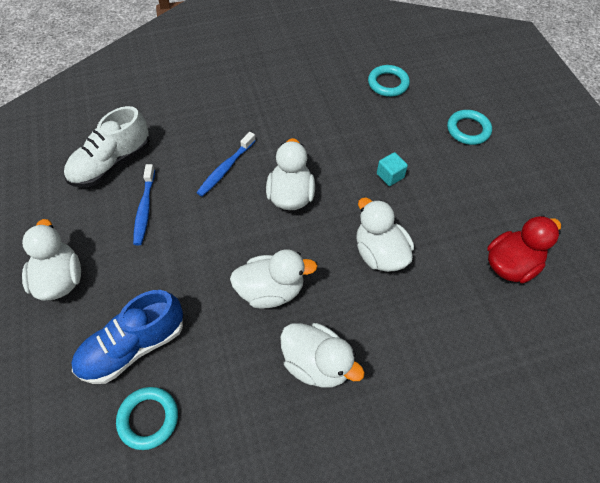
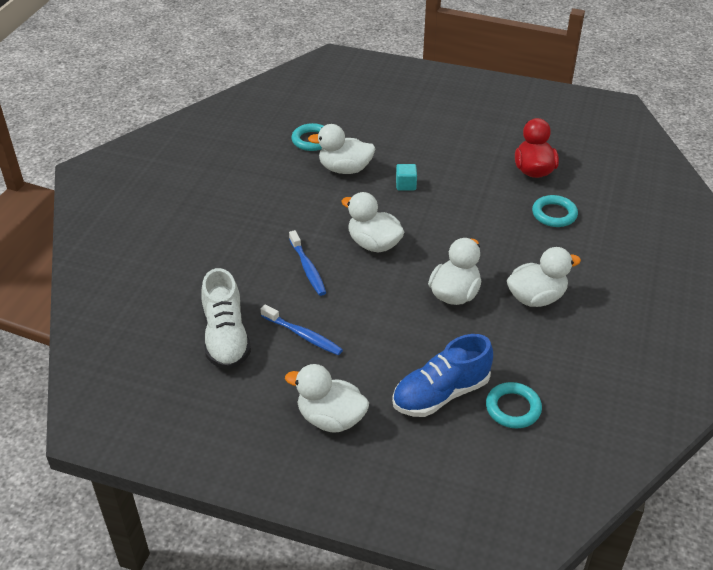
camera: 55 degrees left, 15 degrees down
blue shoe [71,290,183,384] -> blue shoe turned 60 degrees clockwise [392,334,493,417]
white duck [356,198,414,272] -> white duck moved to [308,124,376,174]
turquoise ring [447,110,492,145] -> turquoise ring moved to [532,195,578,227]

